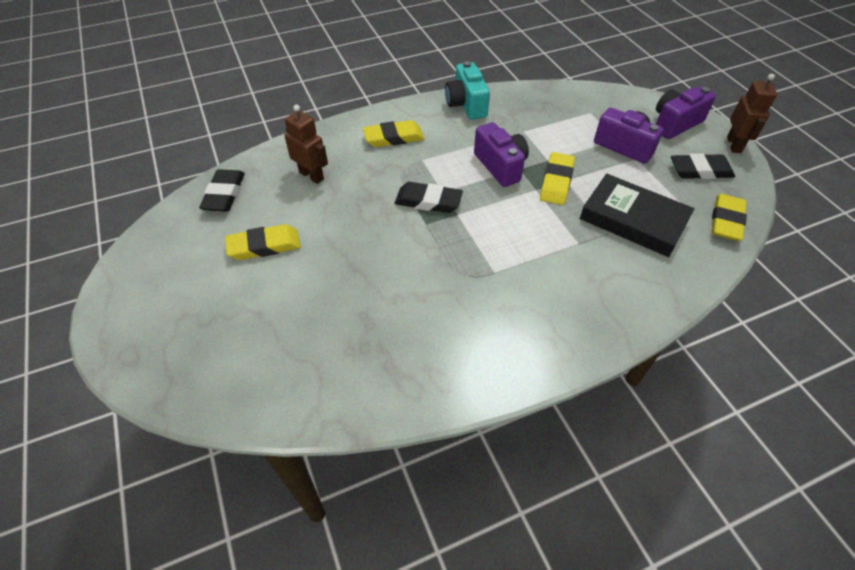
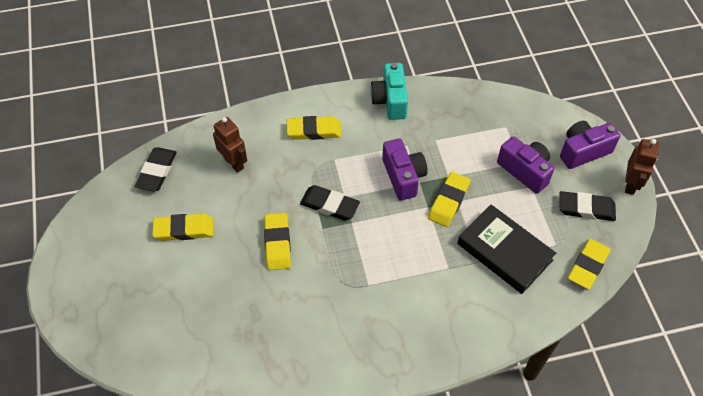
camera: 10 degrees right, 5 degrees up
none -> yellow eraser [264,213,291,270]

